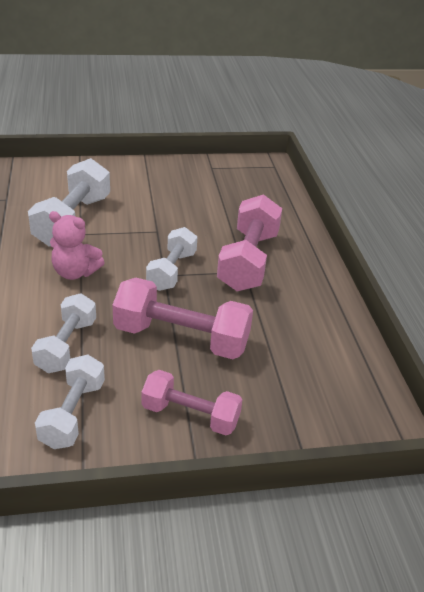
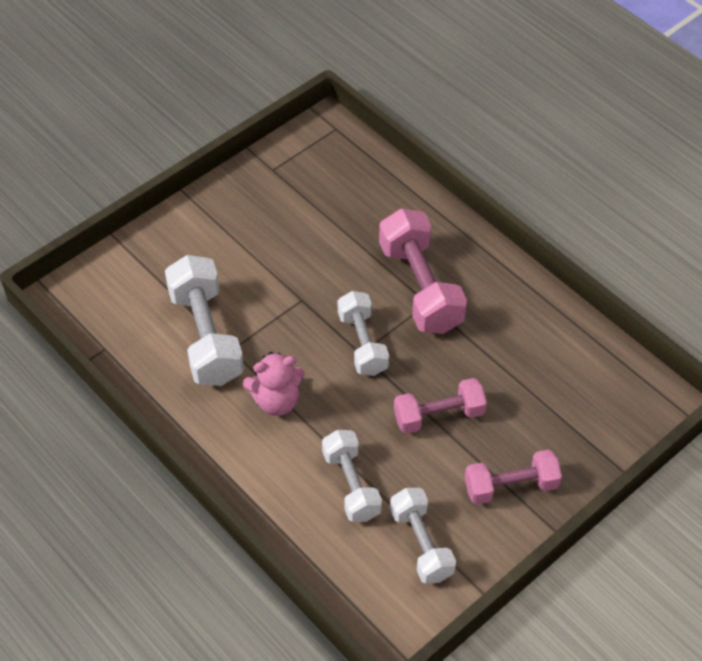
camera: 30 degrees left, 15 degrees up
pink dumbbell [112,278,253,359] -> pink dumbbell [394,378,487,434], size x0.64

